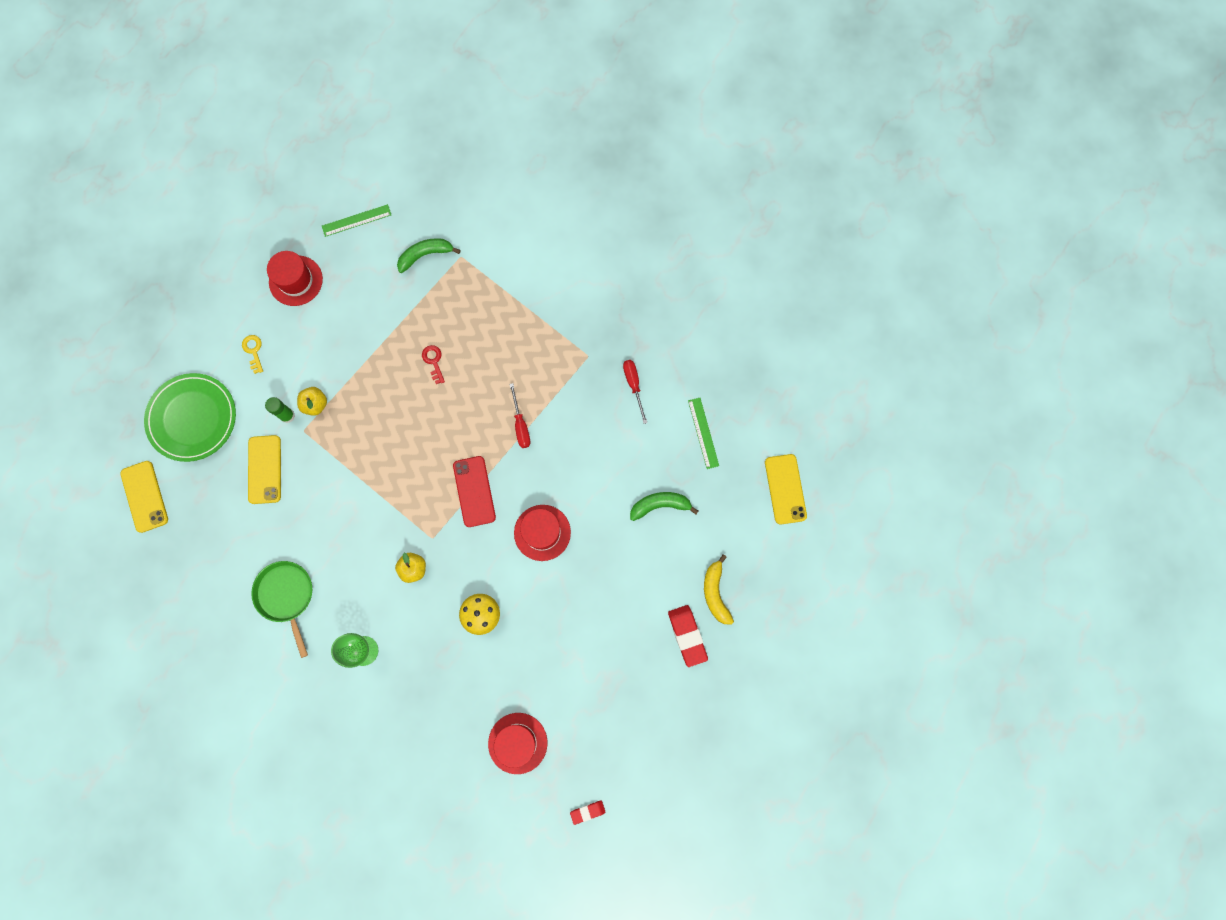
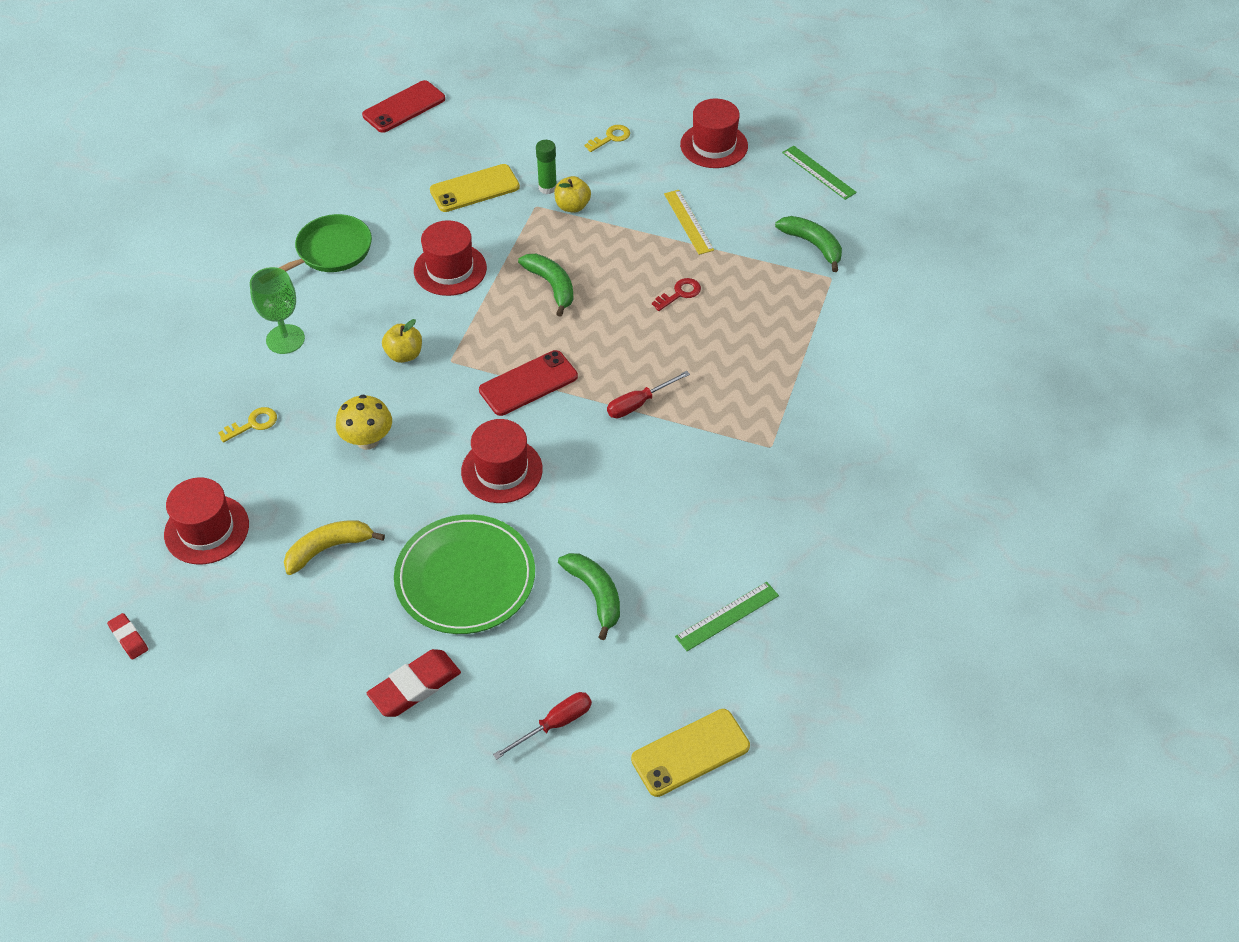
camera: 70 degrees right, 25 degrees down
yellow phone [120,461,168,533] -> red phone [362,80,445,133]
green plate [144,373,236,462] -> green plate moved to [394,514,535,634]
red screwdriver [623,360,647,424] -> red screwdriver moved to [493,692,592,760]
yellow banana [704,554,734,624] -> yellow banana moved to [284,520,385,575]
none -> yellow key [218,407,277,442]
none -> red hat [414,220,487,296]
none -> green banana [518,254,573,317]
none -> yellow ruler [664,190,714,255]

